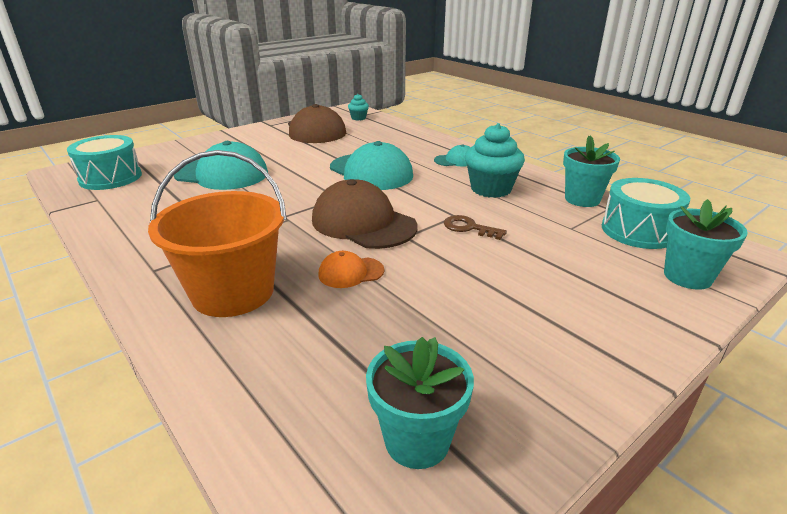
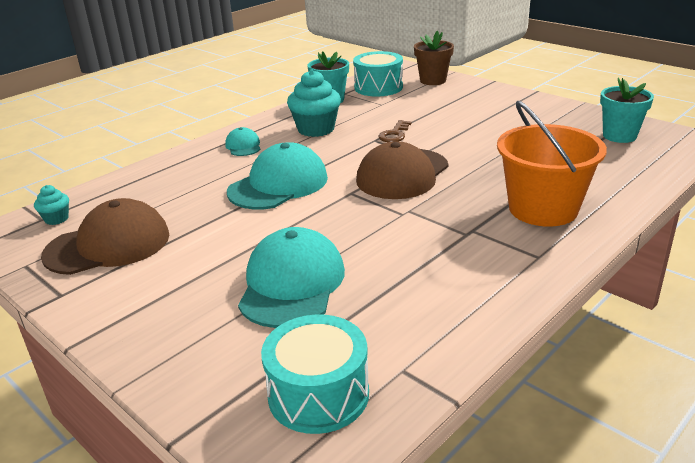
camera: 95 degrees left, 0 degrees up
orange cap [318,251,384,288] -> none
turquoise flower pot [664,199,748,290] -> brown flower pot [414,31,454,85]

